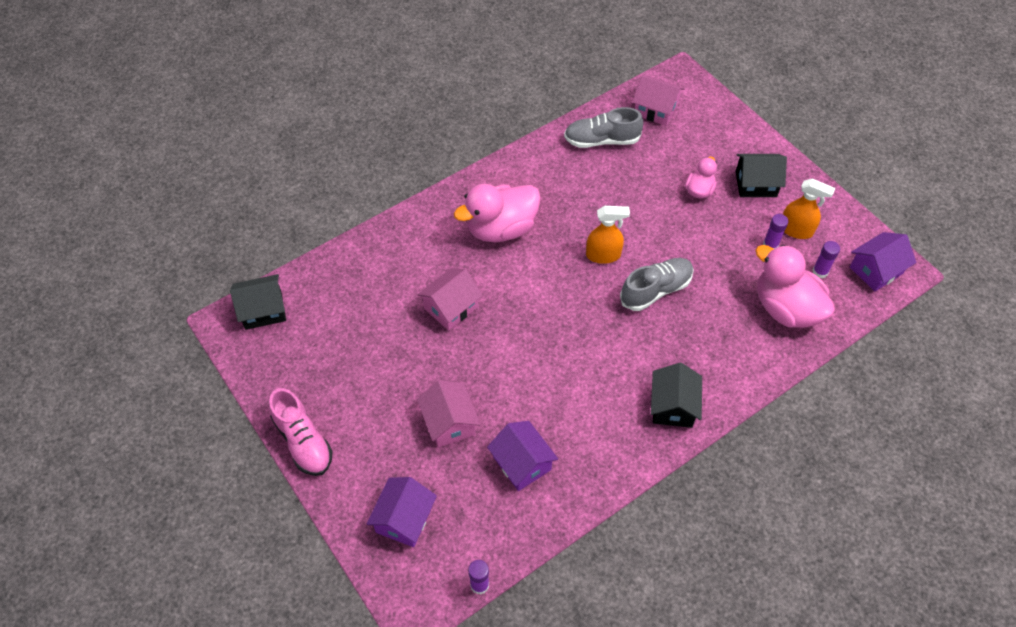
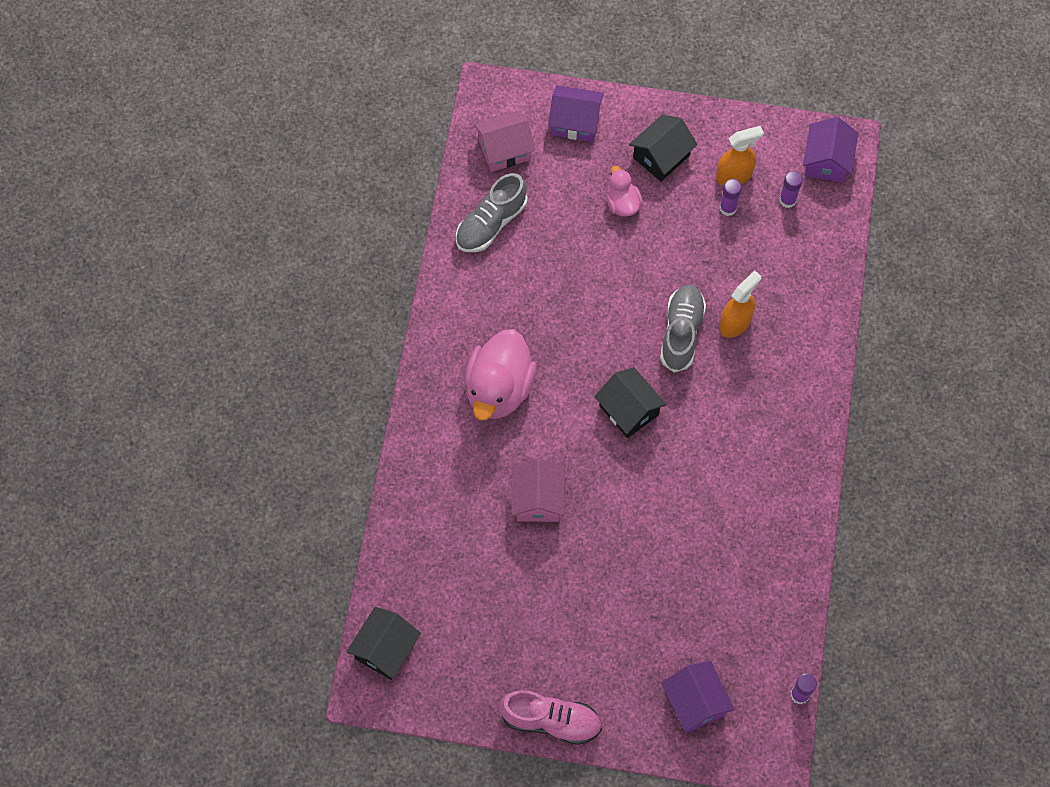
camera: 45 degrees left, 10 degrees up
pink house [417,380,481,448] -> none
purple house [487,421,558,491] -> purple house moved to [548,85,604,142]
orange spray bottle [586,206,630,264] -> orange spray bottle moved to [719,270,761,338]
black house [651,363,702,428] -> black house moved to [594,367,667,438]
pink duck [755,245,835,328] -> none

